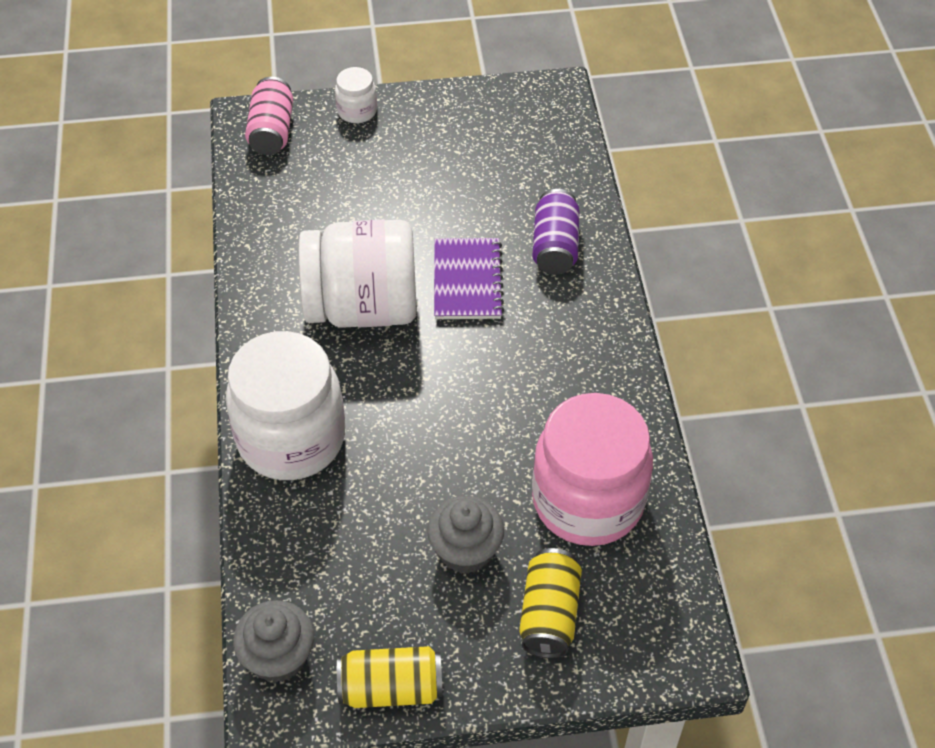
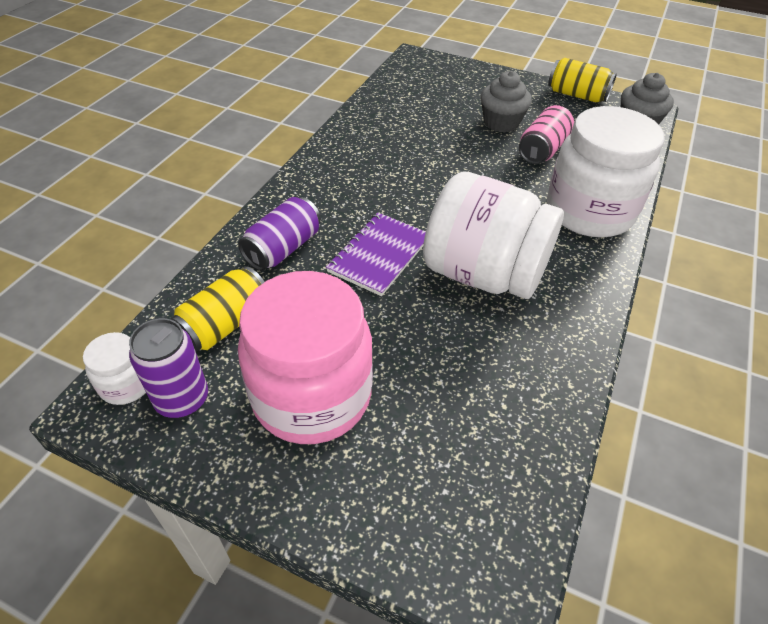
camera: 150 degrees left, 5 degrees down
pink can [245,77,293,155] -> pink can moved to [519,105,574,164]
white jar [335,67,377,123] -> white jar moved to [83,332,146,405]
yellow can [519,548,582,658] -> yellow can moved to [171,266,264,352]
pink jar [532,393,653,546] -> pink jar moved to [238,271,373,444]
none -> purple can [129,318,208,418]

